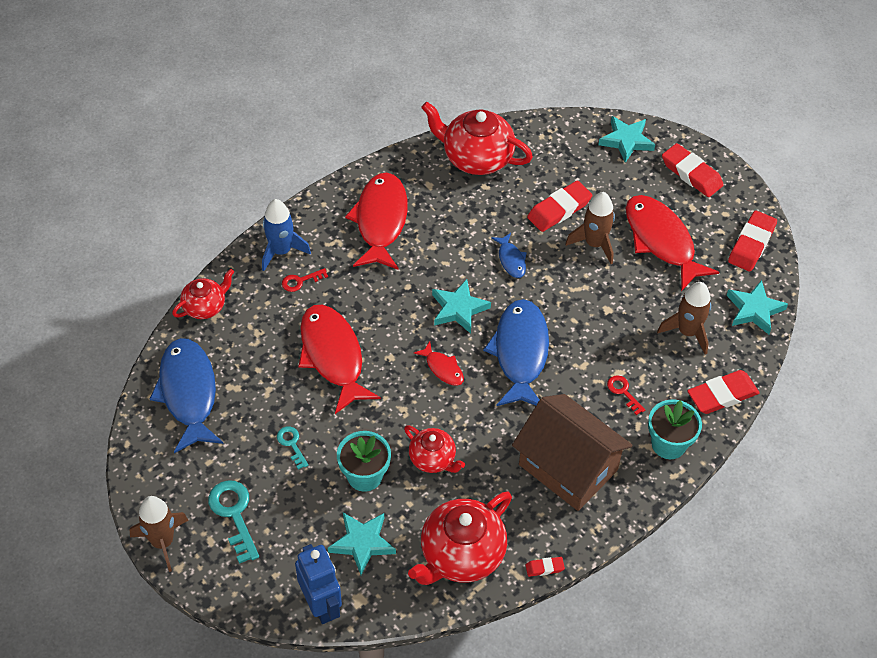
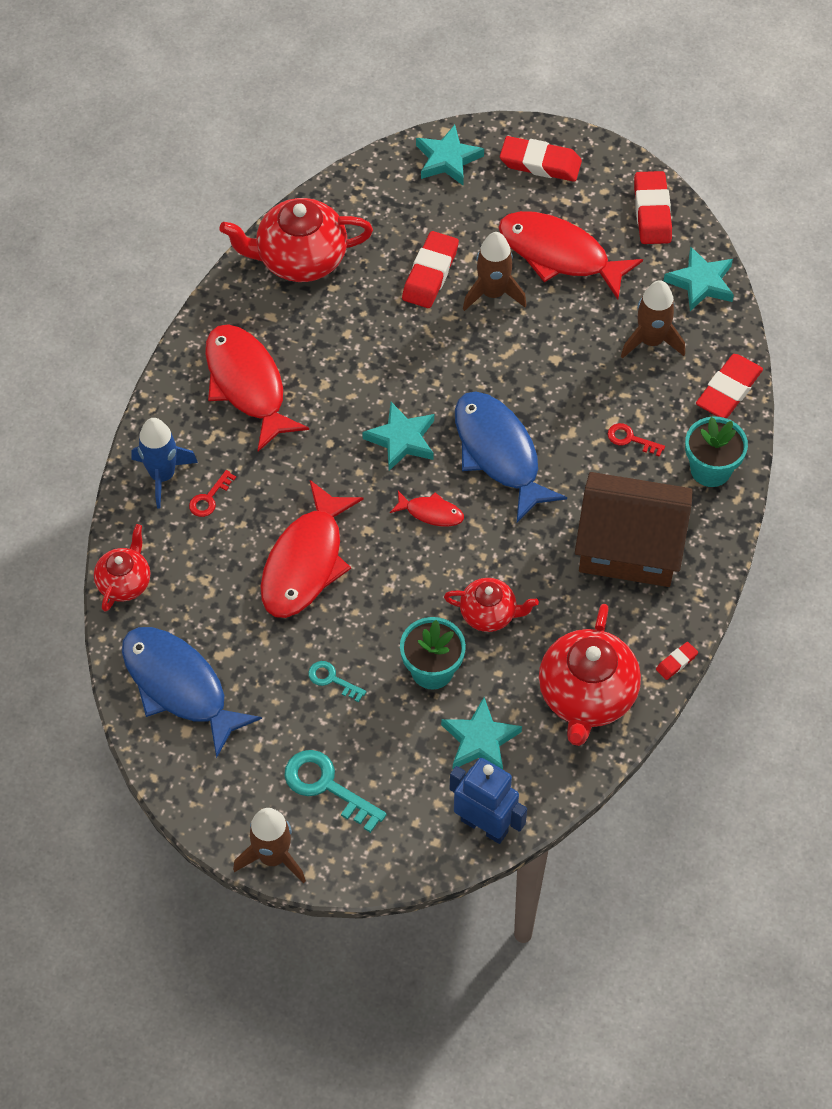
camera: 30 degrees left, 5 degrees up
red fish [298,305,381,414] -> red fish turned 105 degrees counterclockwise [260,480,364,618]
blue fish [491,233,527,278] -> none

